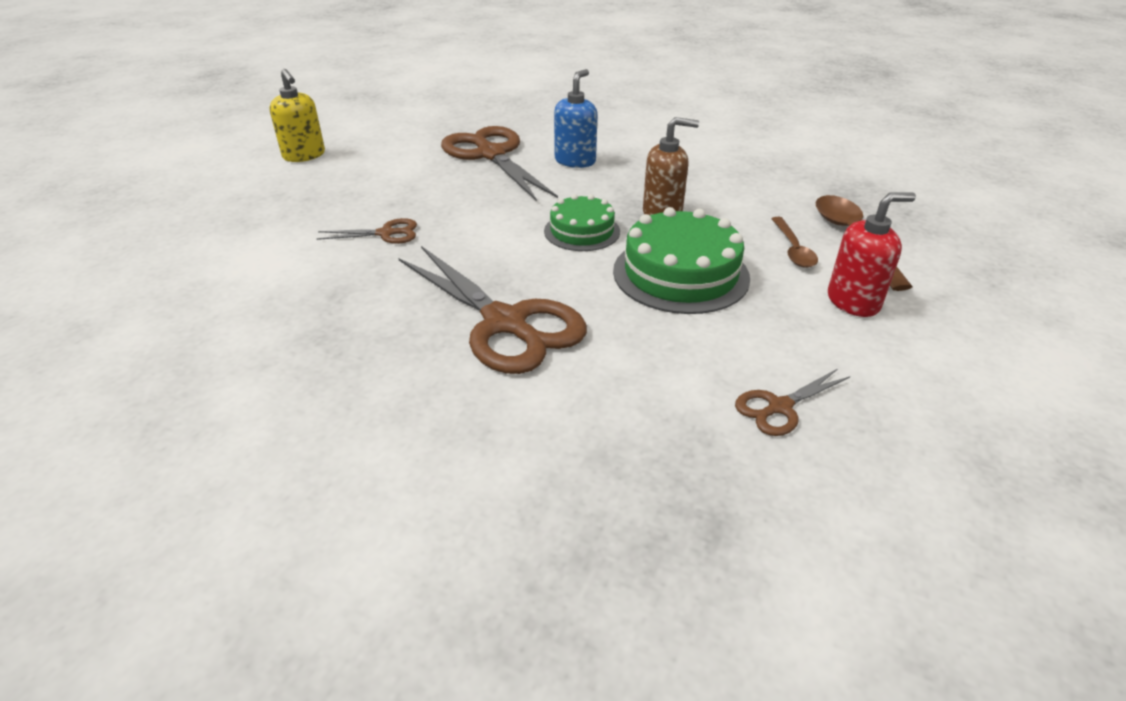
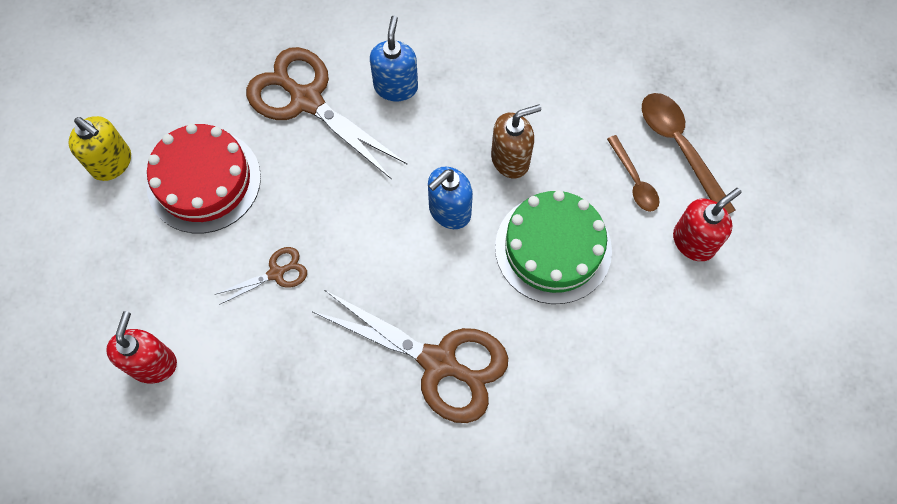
camera: 20 degrees left, 30 degrees up
green cake [544,194,620,251] -> blue soap dispenser [428,167,473,229]
brown scissors [735,369,851,436] -> none
none -> red soap dispenser [106,311,177,384]
none -> red cake [147,124,261,233]

